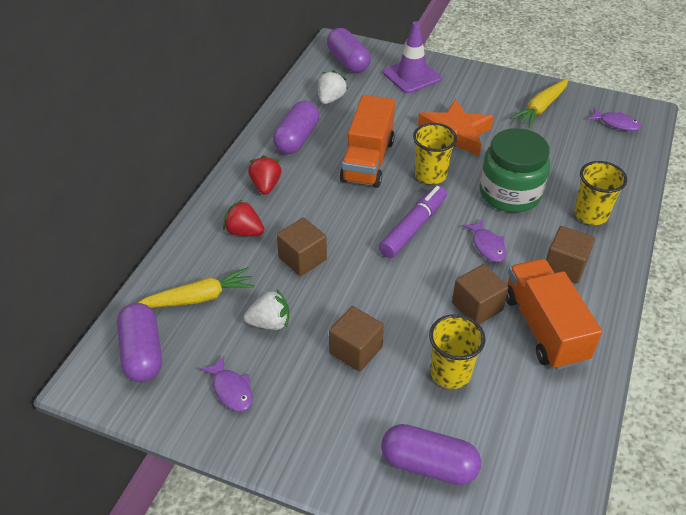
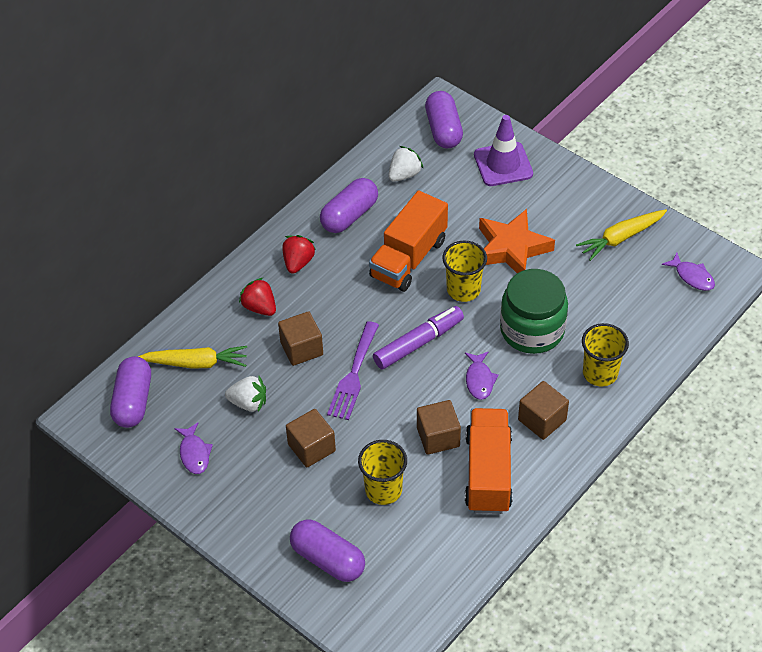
camera: 20 degrees right, 5 degrees up
none -> purple fork [327,321,379,420]

